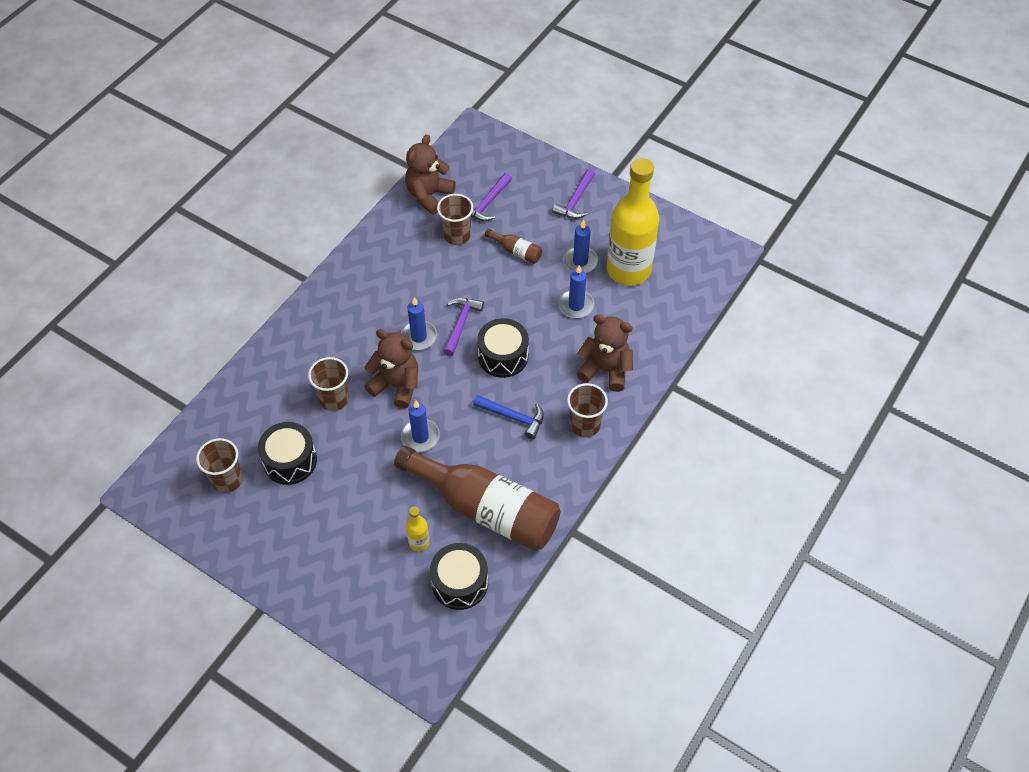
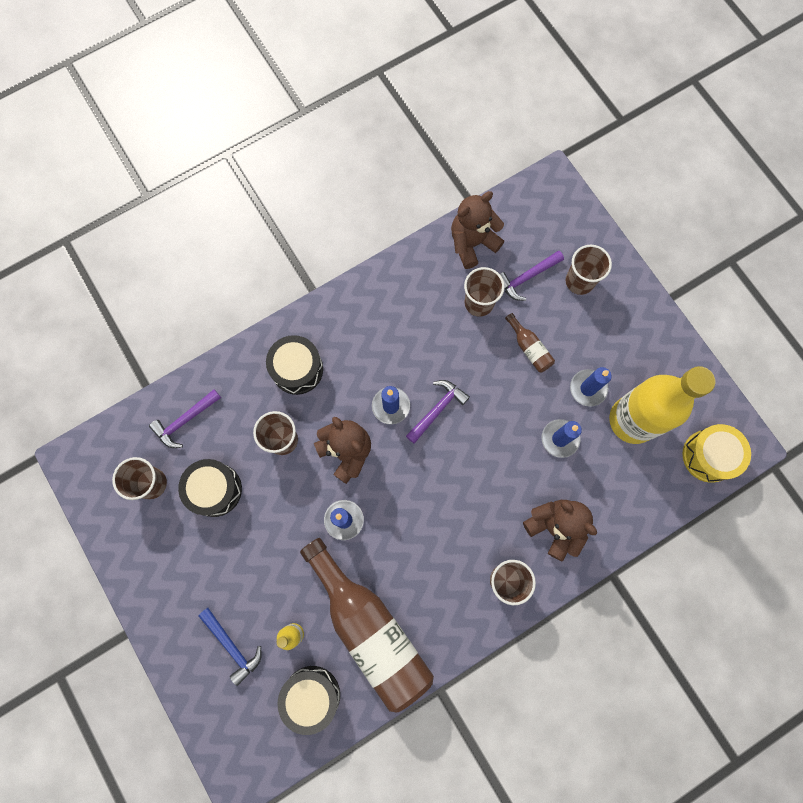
camera: 25 degrees right, 20 degrees up
blue hammer [473,395,544,439] -> blue hammer moved to [198,608,262,686]
black drum [477,318,529,378] -> black drum moved to [266,335,323,395]
purple hammer [552,169,595,219] -> purple hammer moved to [149,389,221,448]
none -> brown cup [566,245,612,295]
none -> yellow drum [682,424,751,483]

